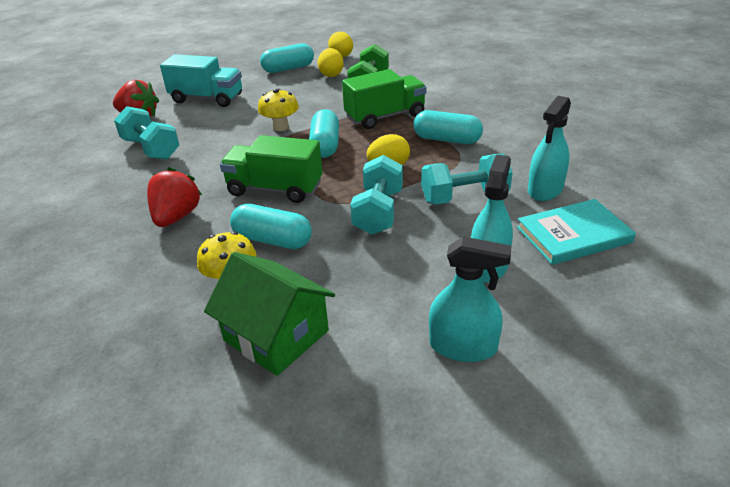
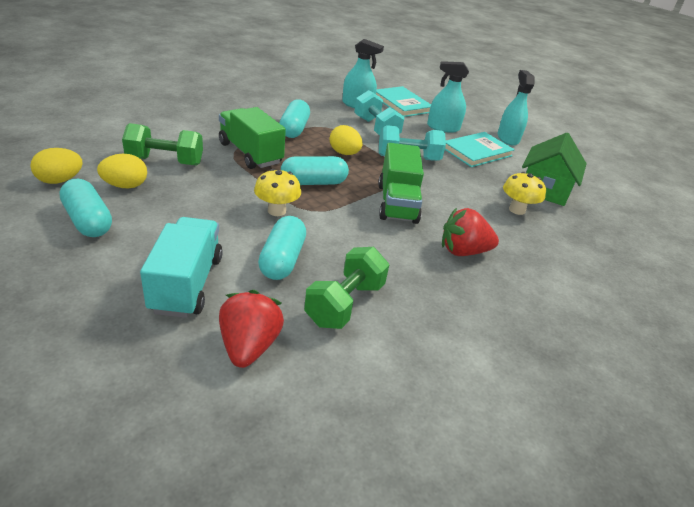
camera: 110 degrees left, 0 degrees up
turquoise dumbbell [114,106,179,160] -> green dumbbell [304,247,389,329]
turquoise capsule [230,204,312,249] -> turquoise capsule moved to [258,216,306,280]
none -> turquoise book [445,132,515,167]

